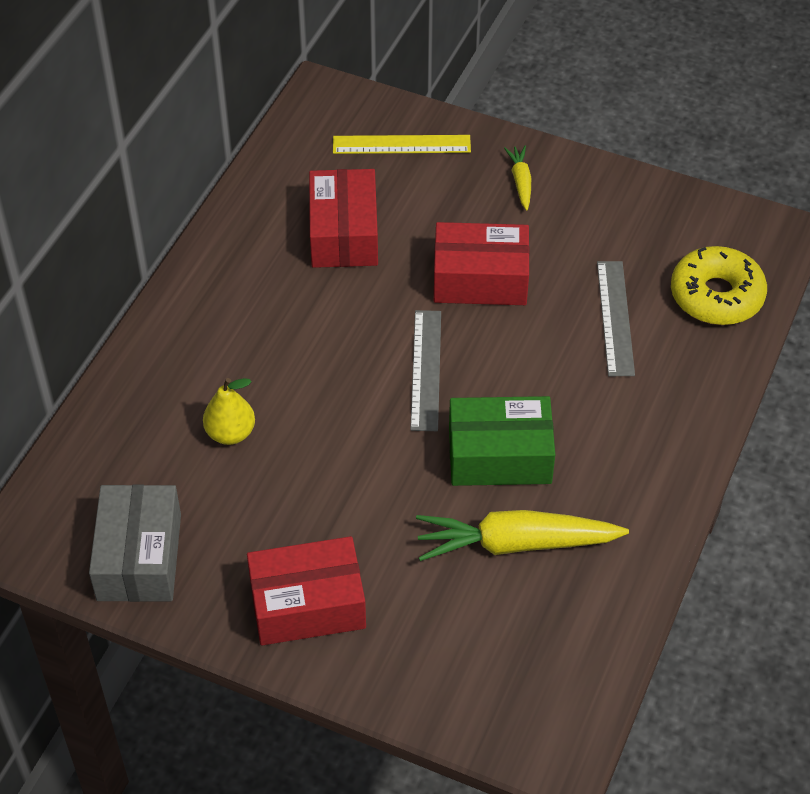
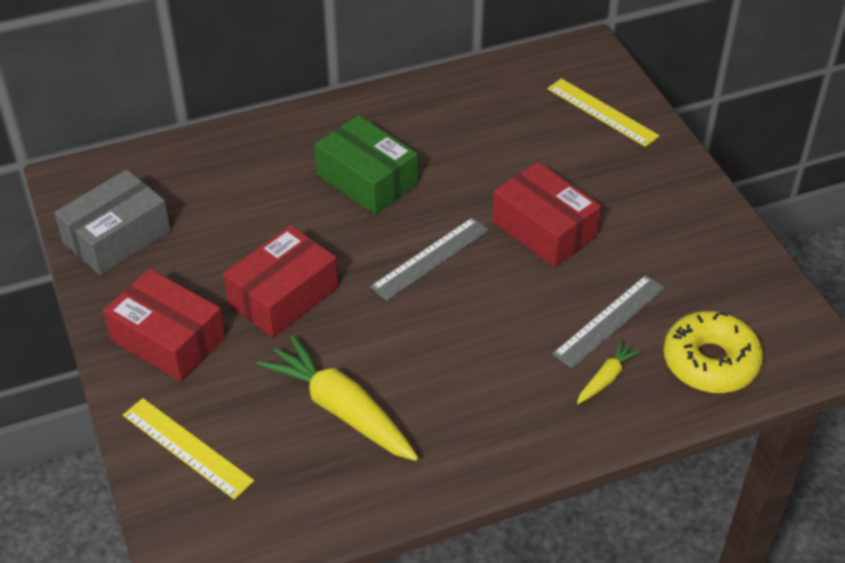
camera: 45 degrees right, 5 degrees down
yellow pear [203,378,255,445] -> none
red box [309,169,378,268] -> red box moved to [223,225,338,338]
green box [449,396,555,486] -> green box moved to [314,115,418,215]
yellow carrot [504,146,531,210] -> yellow carrot moved to [577,339,642,404]
none -> yellow ruler [123,398,254,500]

